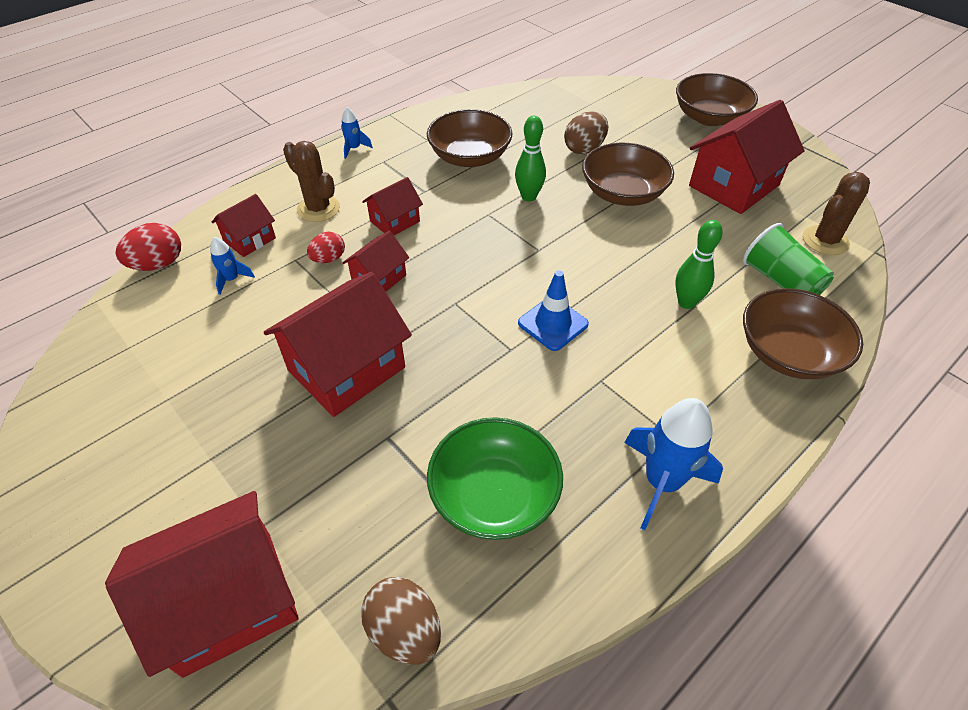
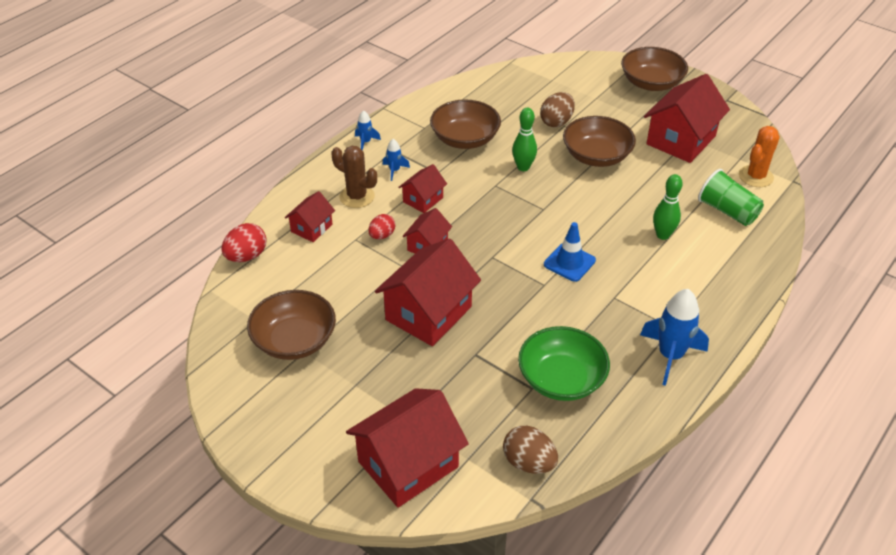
camera: 10 degrees left, 5 degrees down
blue rocket [210,237,255,295] -> blue rocket moved to [383,139,410,181]
brown bowl [743,288,863,379] -> brown bowl moved to [247,290,336,360]
brown cactus [803,172,870,255] -> orange cactus [739,126,780,187]

